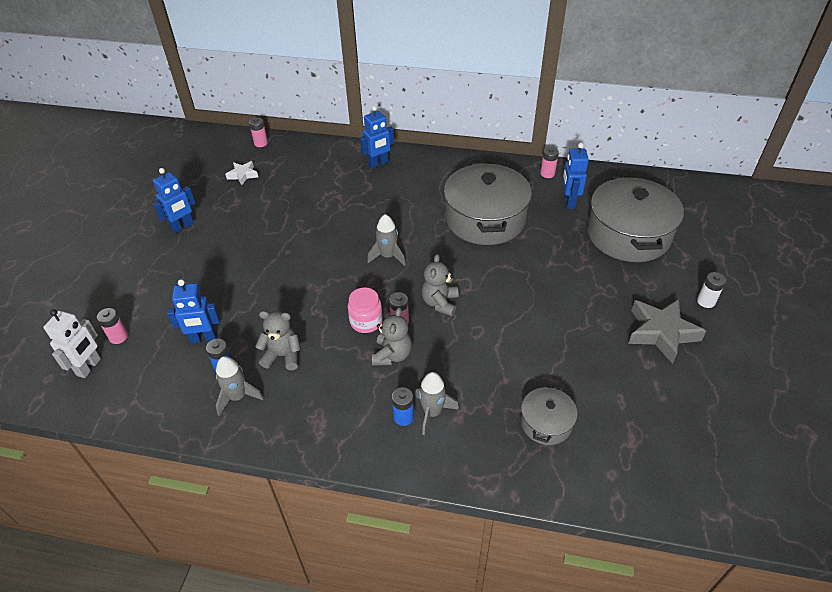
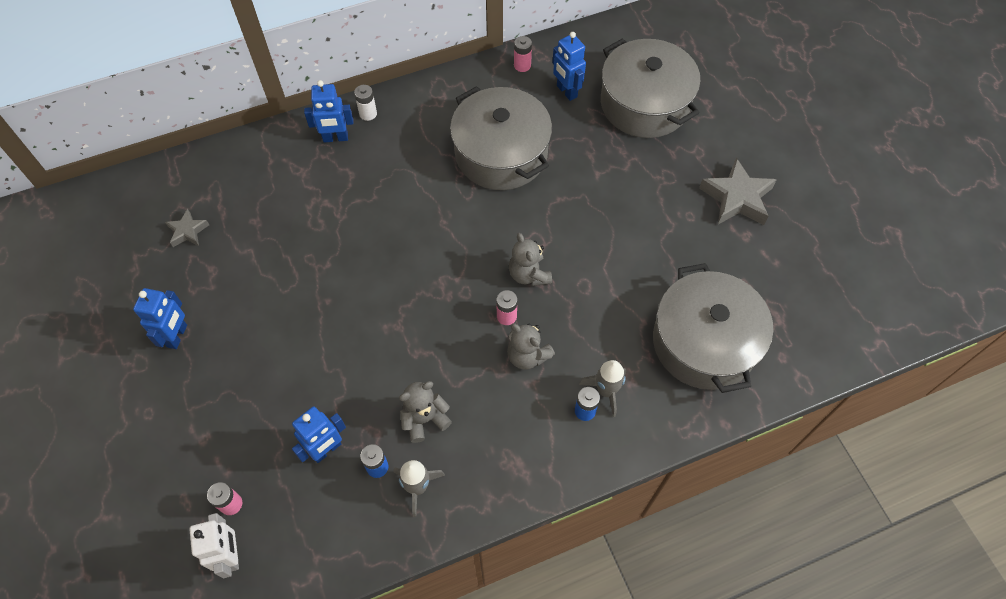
camera: 35 degrees left, 15 degrees up
white star [225,161,258,185] -> grey star [165,209,209,247]
pink battery [249,117,268,147] -> none
pink jar [348,287,383,333] -> none
blue robot [360,106,394,169] -> blue robot turned 60 degrees clockwise [304,80,354,143]
grey rocket [367,214,406,266] -> none
grey teddy bear [372,307,412,366] -> grey teddy bear turned 150 degrees clockwise [507,323,555,370]
grey pot [521,384,577,445] -> grey pot [653,263,773,393], size x2.04
white battery [697,272,726,308] -> white battery moved to [354,85,377,121]

